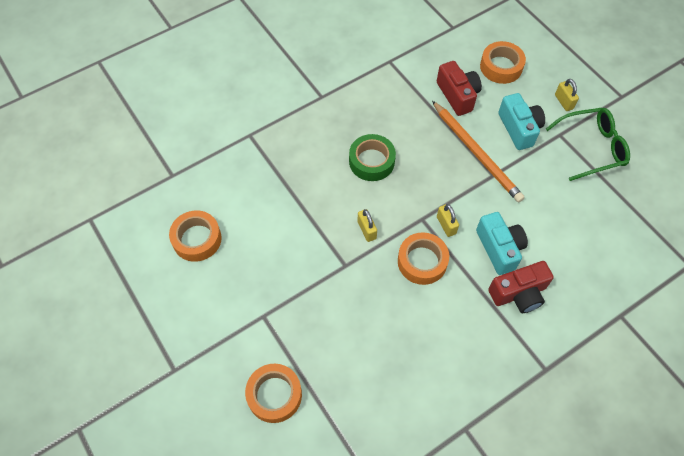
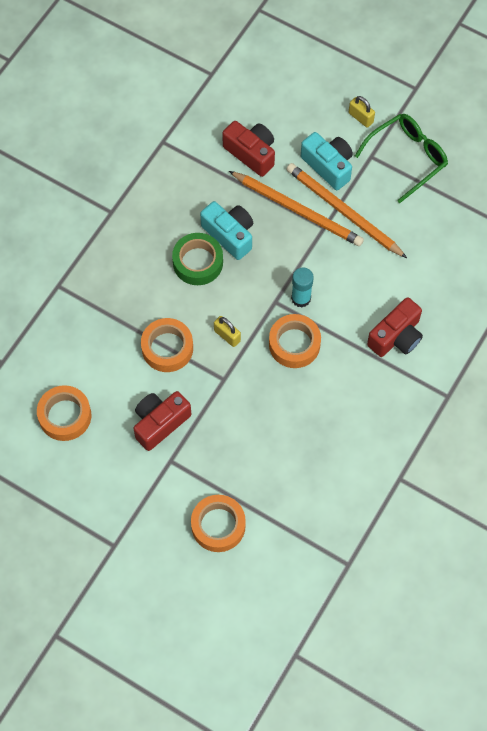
camera: 25 degrees left, 5 degrees up
yellow padlock [437,204,459,237] -> turquoise glue stick [291,267,314,308]
turquoise camera [476,212,528,275] -> turquoise camera moved to [200,201,253,260]
orange tape [480,41,526,84] -> orange tape moved to [141,318,193,372]
none -> red camera [133,391,191,451]
none -> orange pencil [286,163,407,258]

